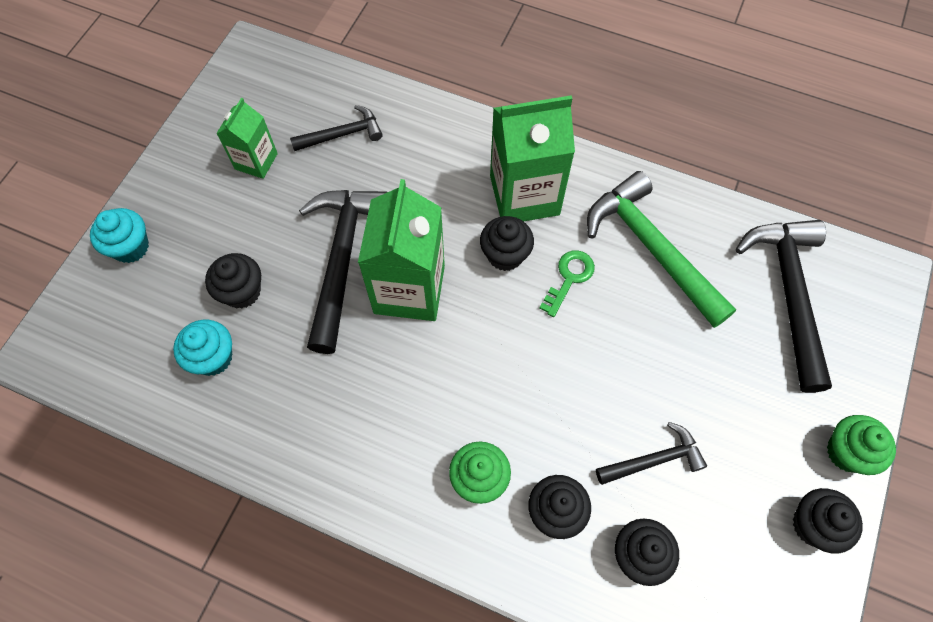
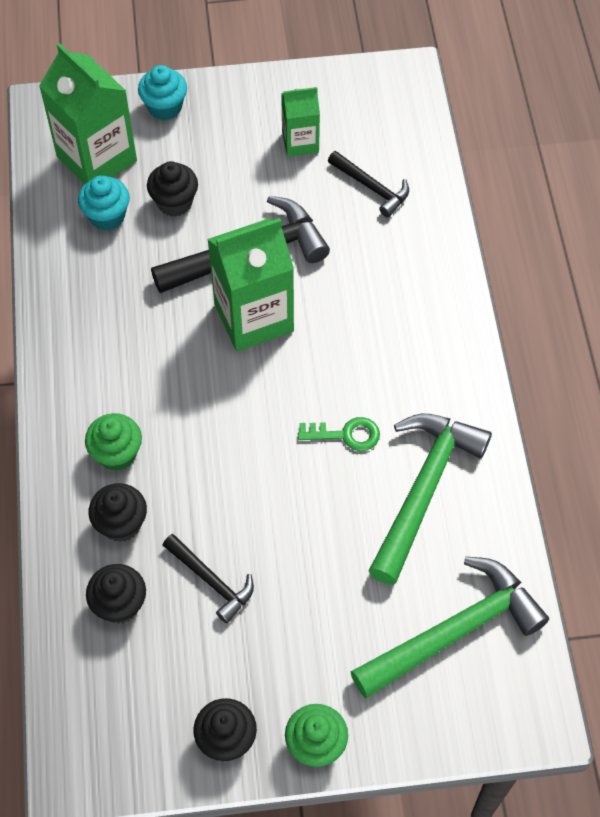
camera: 60 degrees right, 5 degrees down
black cupcake [480,216,534,271] -> none
green carton [490,95,575,221] -> green carton moved to [39,43,137,185]
black hammer [736,220,832,393] -> green hammer [351,557,549,698]

